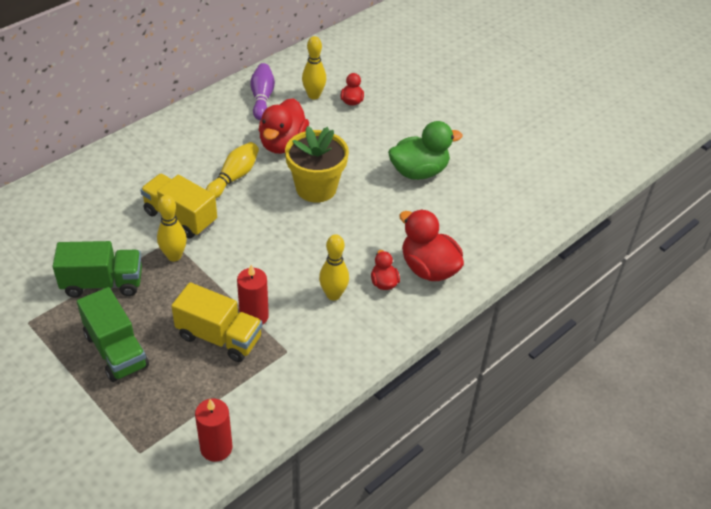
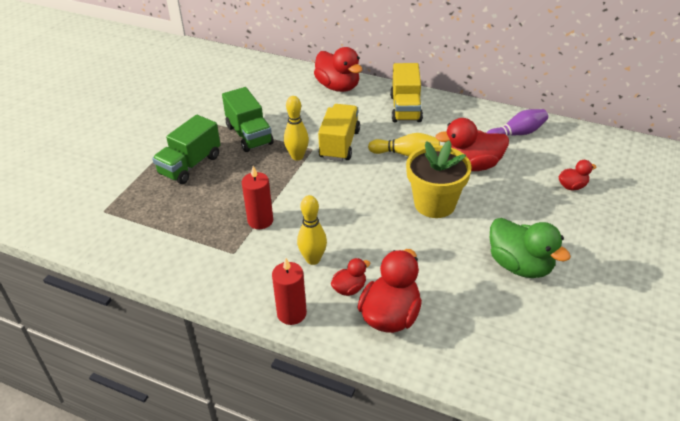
camera: 70 degrees right, 5 degrees down
yellow truck [171,282,263,362] -> yellow truck moved to [390,63,423,122]
red candle [195,399,232,462] -> red candle moved to [272,258,307,325]
yellow bowling pin [302,36,326,99] -> none
none -> red duck [314,47,362,92]

